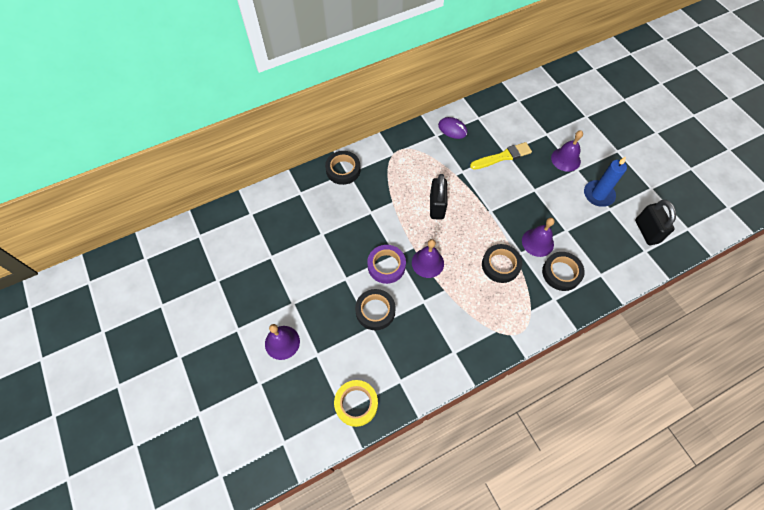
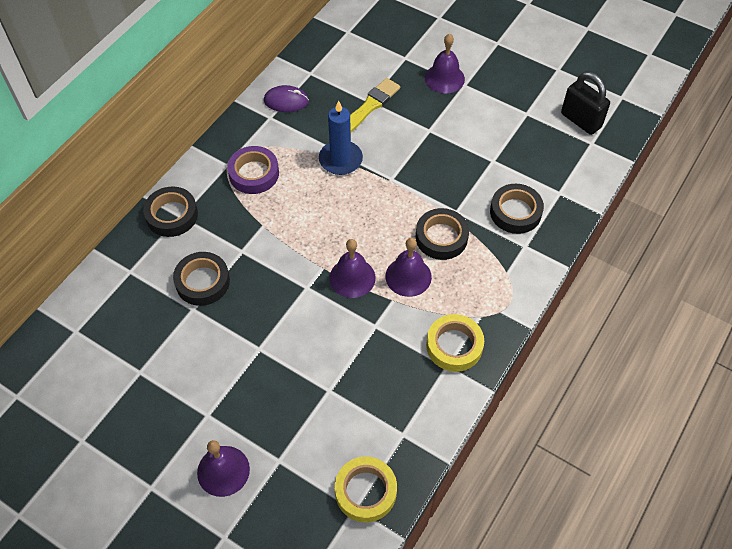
camera: 30 degrees left, 5 degrees down
black tape [355,289,396,330] -> black tape moved to [173,252,230,306]
purple tape [367,245,406,284] -> purple tape moved to [227,146,279,194]
black padlock [430,174,448,220] -> none
purple bell [522,218,555,257] -> purple bell moved to [386,238,432,297]
blue candle [584,157,627,207] -> blue candle moved to [319,100,363,175]
none -> yellow tape [426,314,484,372]

